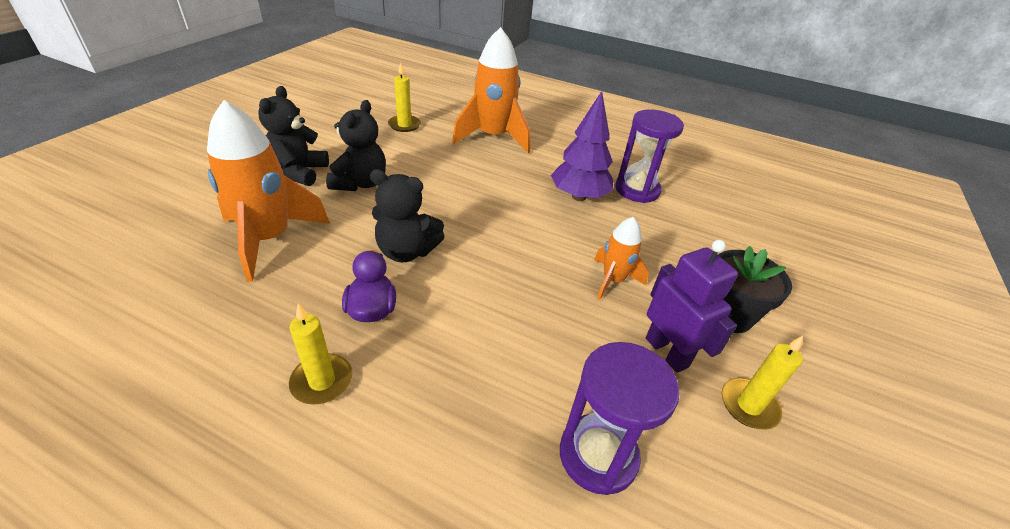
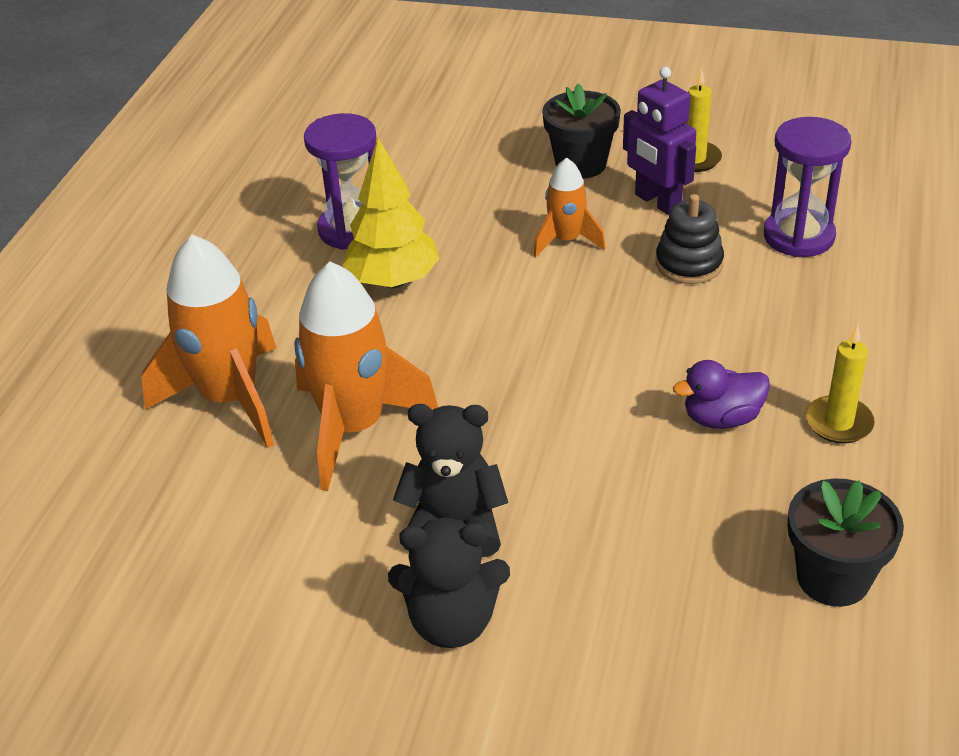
camera: 95 degrees left, 0 degrees up
orange rocket [207,100,330,282] -> orange rocket moved to [294,262,438,491]
black teddy bear [370,169,445,262] -> none
yellow candle [388,63,421,132] -> none
purple tree [551,91,613,201] -> yellow tree [342,138,440,288]
purple robot [646,240,738,373] -> purple robot turned 90 degrees counterclockwise [623,67,696,215]
none -> black stacking toy [656,194,724,284]
none -> black flower pot [788,478,904,607]

